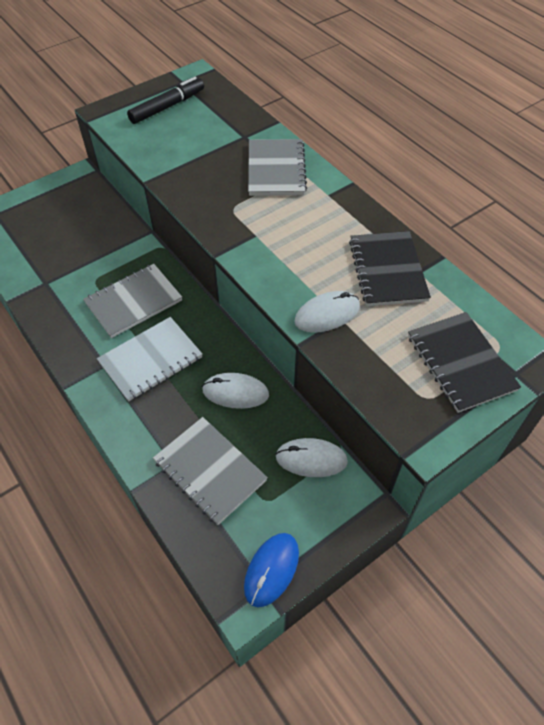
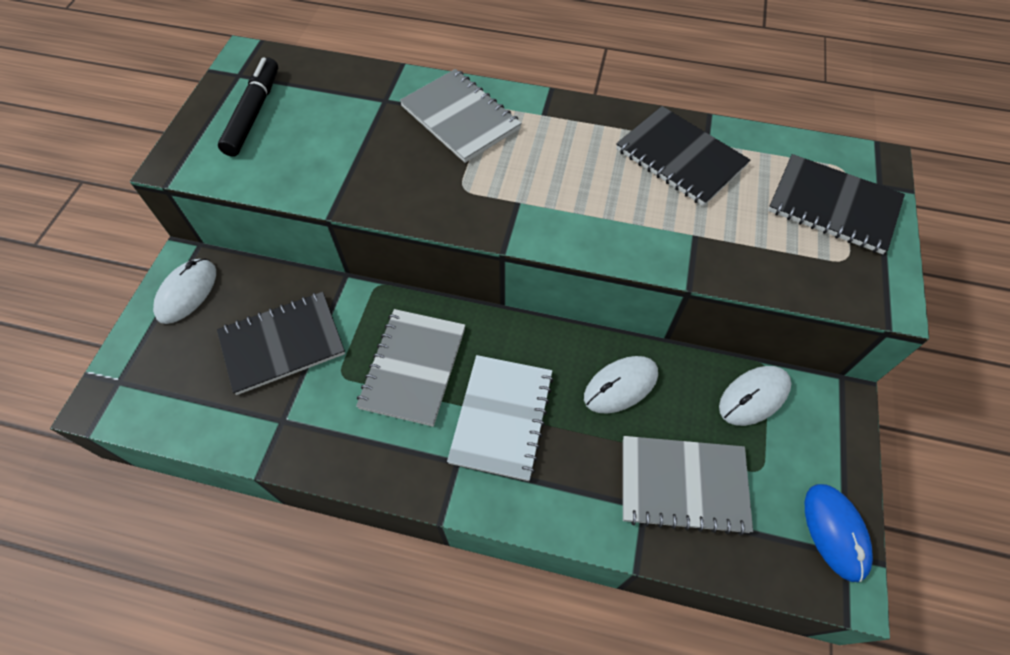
camera: 40 degrees left, 5 degrees up
white mouse [294,291,360,333] -> white mouse moved to [153,259,216,324]
none -> black notebook [217,292,345,395]

